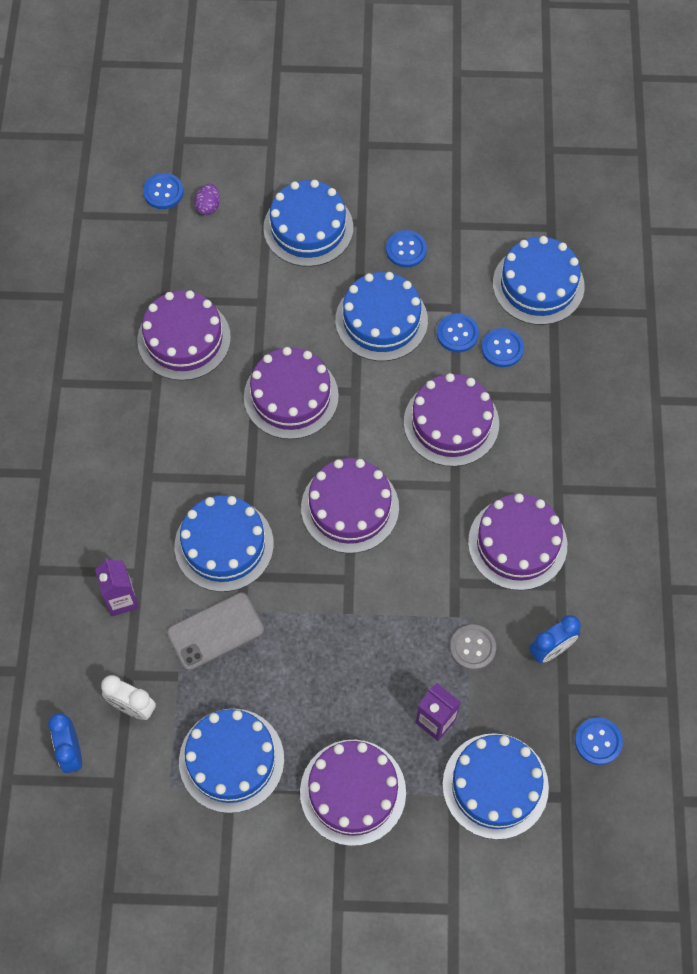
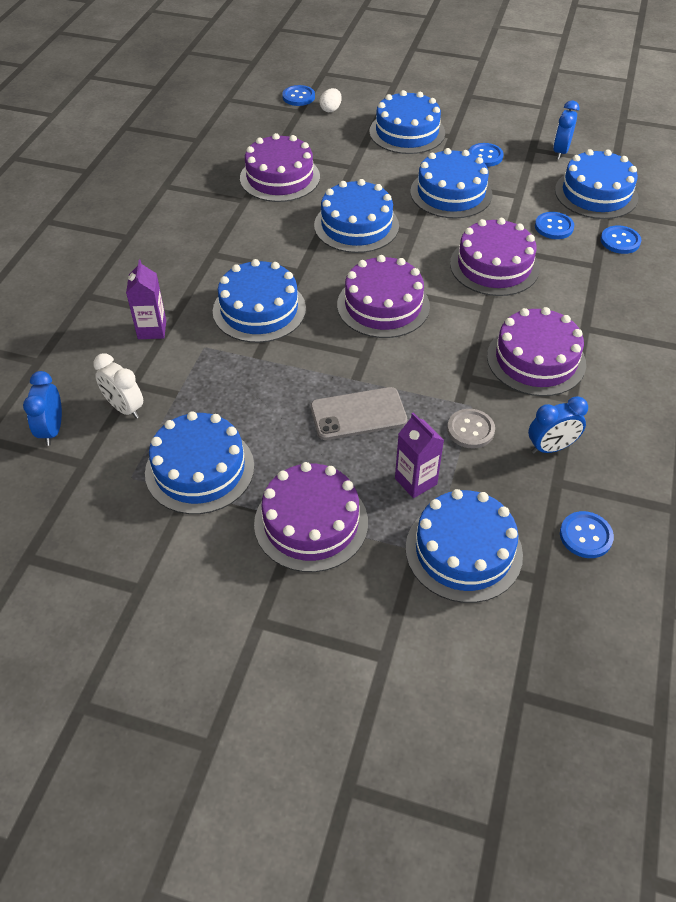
camera: 15 degrees right, 15 degrees down
grey phone [167,592,264,670] -> grey phone moved to [310,387,407,440]
purple egg [194,184,220,215] -> white egg [320,88,342,112]
purple cake [244,347,339,439] -> blue cake [314,179,399,253]
blue button [437,313,479,352] -> blue button moved to [601,225,641,254]
none -> blue clock [553,101,580,160]

